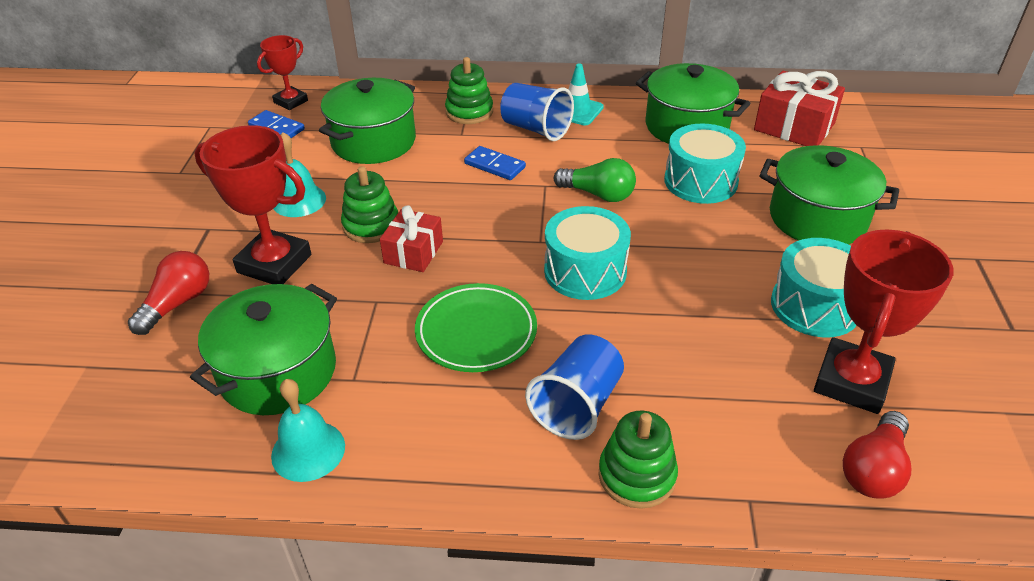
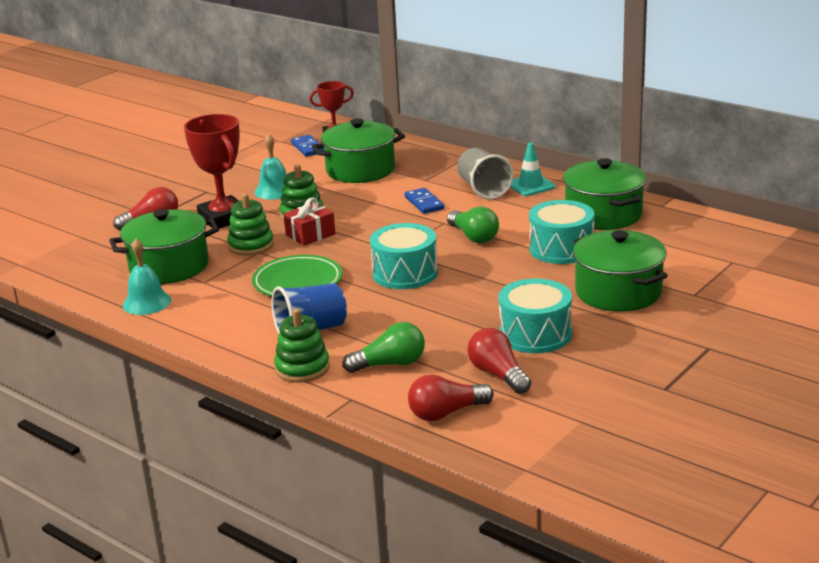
camera: 35 degrees right, 15 degrees down
green stacking toy [445,57,493,124] -> green stacking toy moved to [227,194,274,256]
blue cup [500,83,574,141] -> grey cup [457,148,514,200]
red gift [754,71,845,146] -> none
red trophy [814,229,953,414] -> red light bulb [468,328,531,394]
none -> green light bulb [342,322,425,373]

